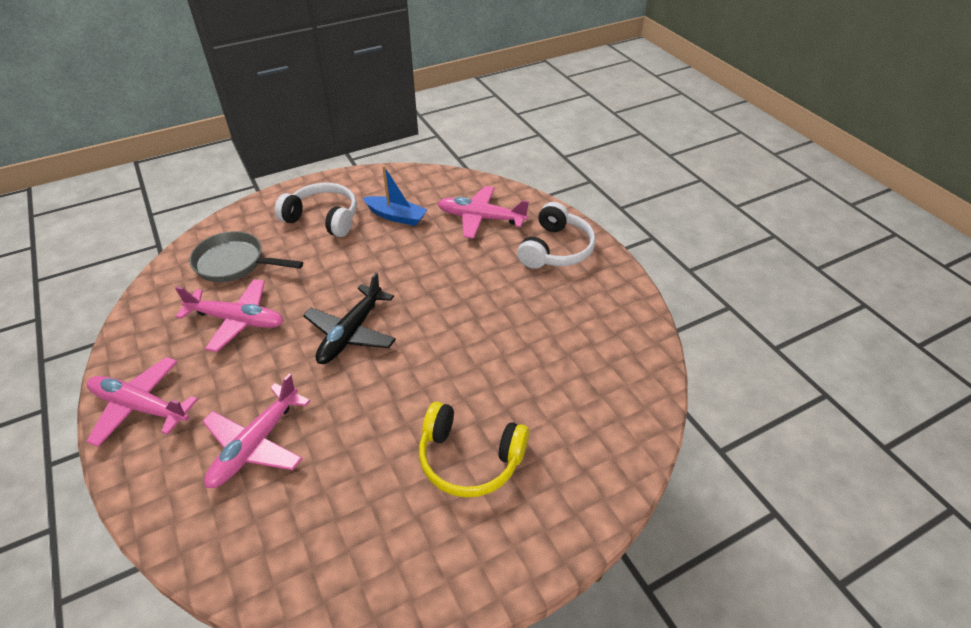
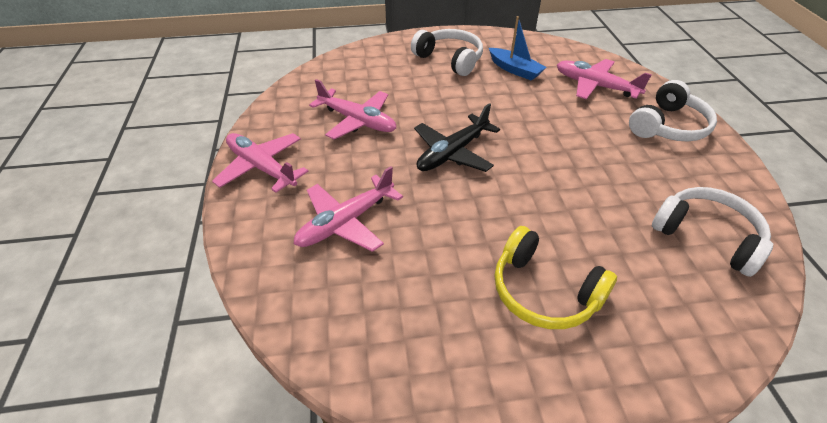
camera: 20 degrees right, 0 degrees up
grey pan [189,231,303,282] -> none
none -> white headphones [652,187,773,277]

